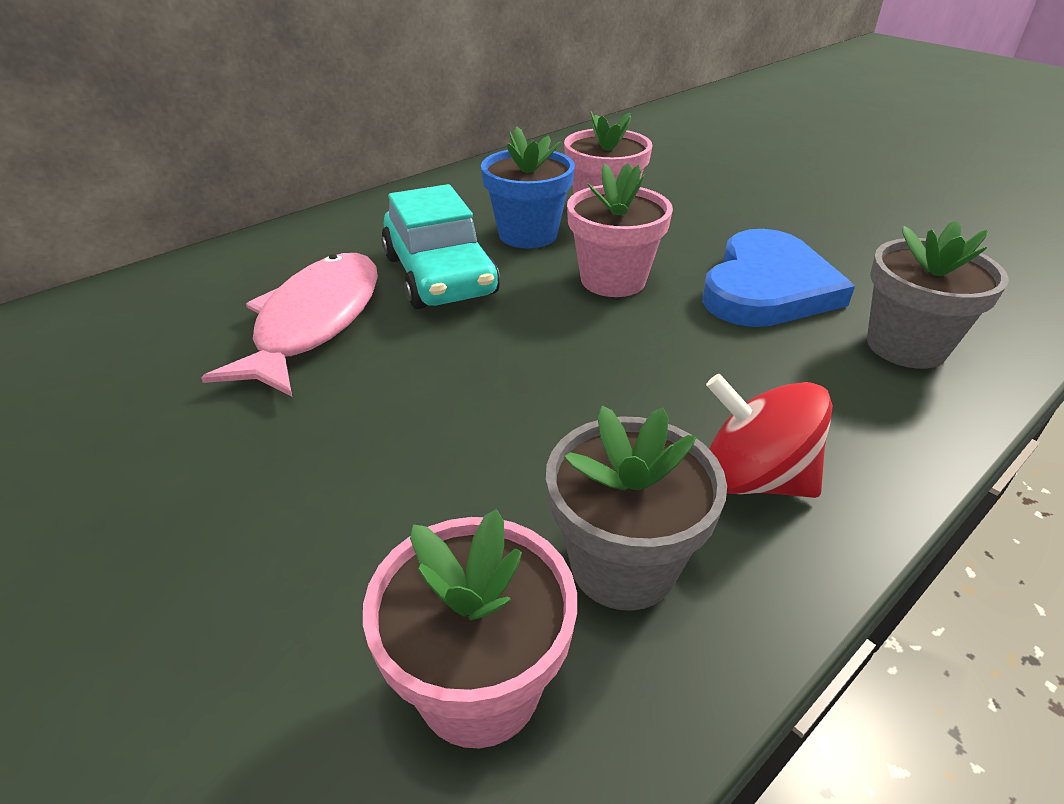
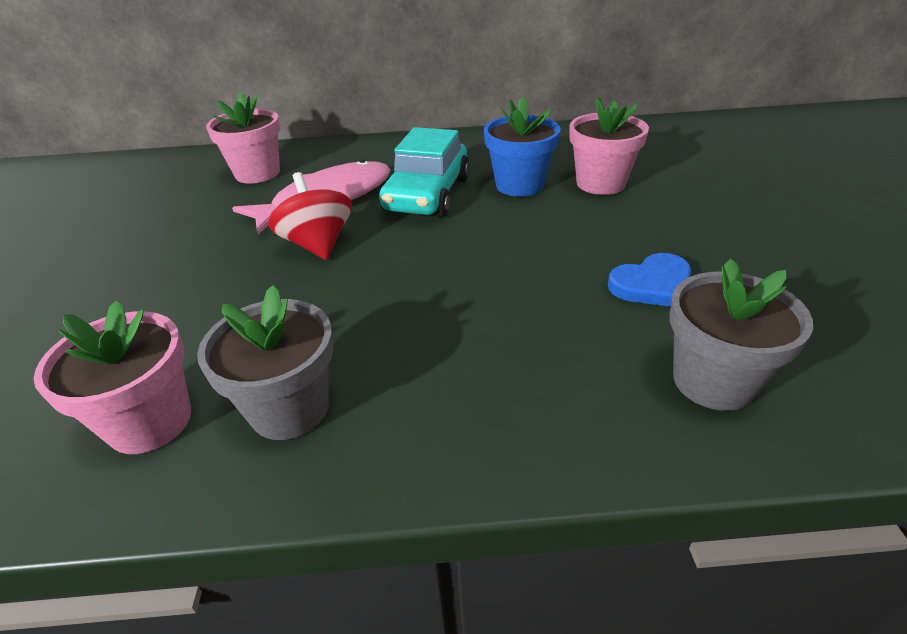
camera: 40 degrees right, 0 degrees up
pink flower pot [567,163,673,297] -> pink flower pot moved to [206,92,280,184]
blue heart [702,229,855,327] -> blue heart [608,253,691,307], size x0.57
red spinning top [706,374,833,498] -> red spinning top moved to [268,172,352,260]

